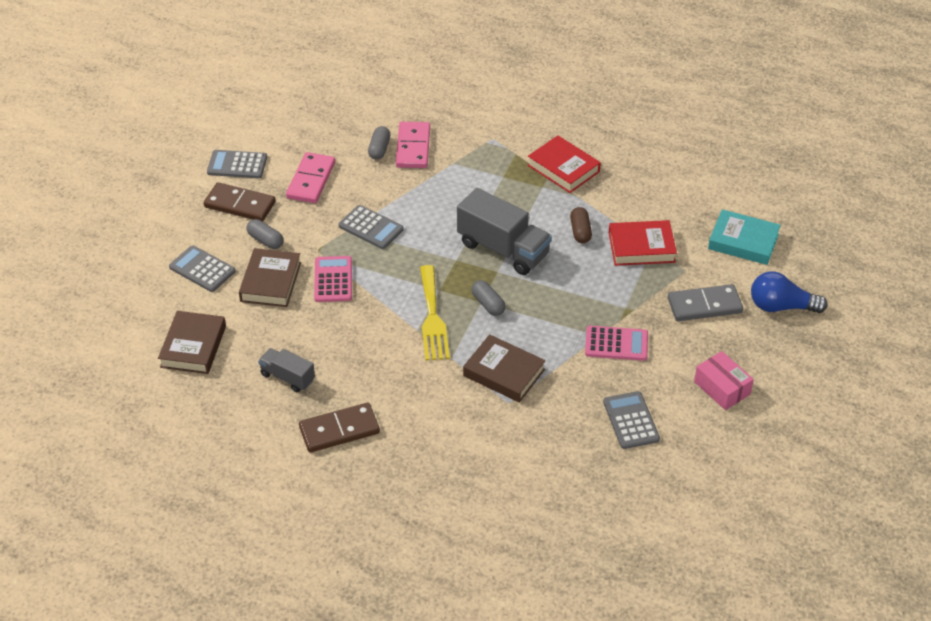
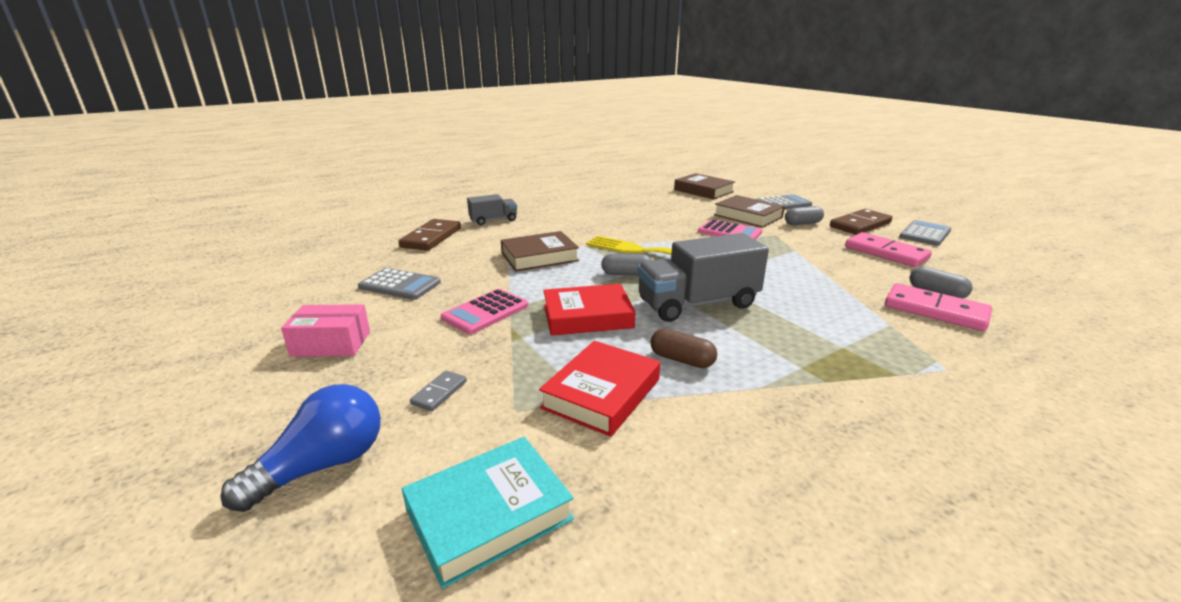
camera: 125 degrees right, 20 degrees down
grey truck [258,348,315,392] -> grey truck moved to [467,194,517,225]
brown domino [299,403,380,453] -> brown domino moved to [399,219,461,251]
grey calculator [339,205,404,249] -> none
red book [528,135,601,193] -> red book moved to [543,284,636,336]
grey domino [668,284,743,321] -> grey domino [410,370,467,411], size x0.49

